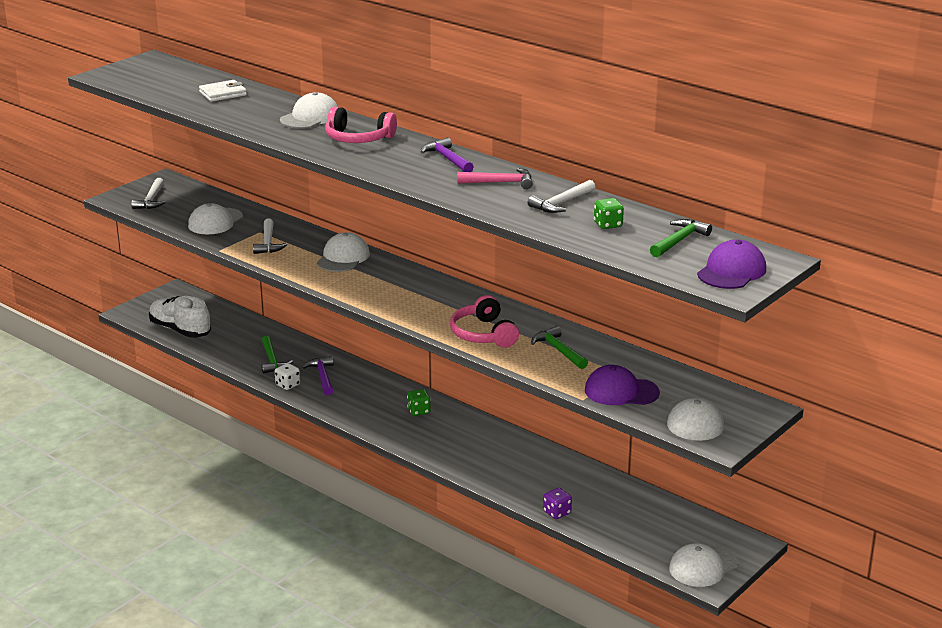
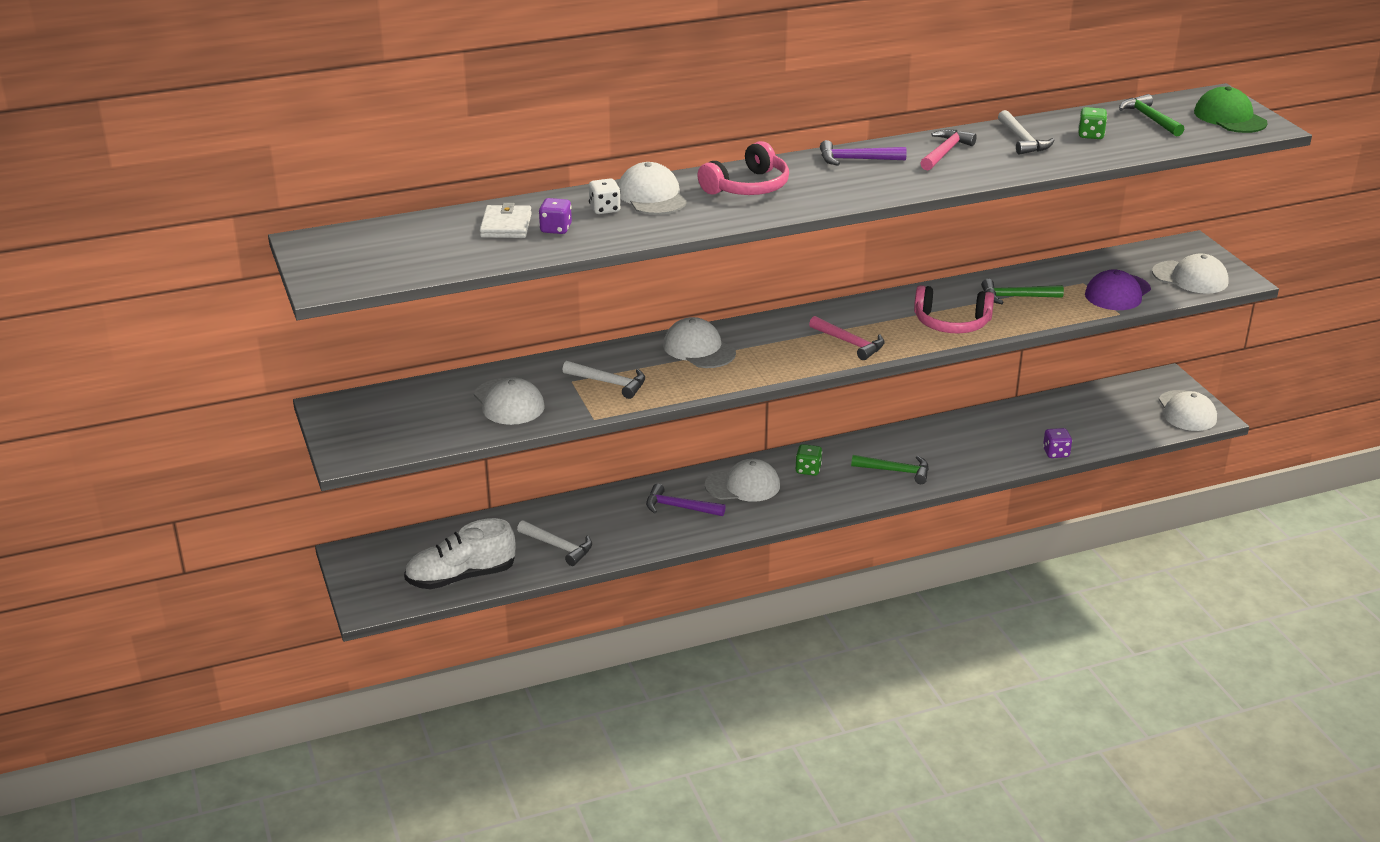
camera: 60 degrees left, 5 degrees up
white hammer [131,178,165,209] -> white hammer moved to [517,520,592,566]
green hammer [261,336,293,374] -> green hammer moved to [851,455,929,484]
white dice [275,363,300,390] -> white dice moved to [589,178,621,214]
purple cap [697,239,766,289] -> green cap [1194,86,1268,133]
none -> purple dice [539,198,572,234]
none -> white cap [705,459,780,502]
none -> pink hammer [809,316,884,360]

